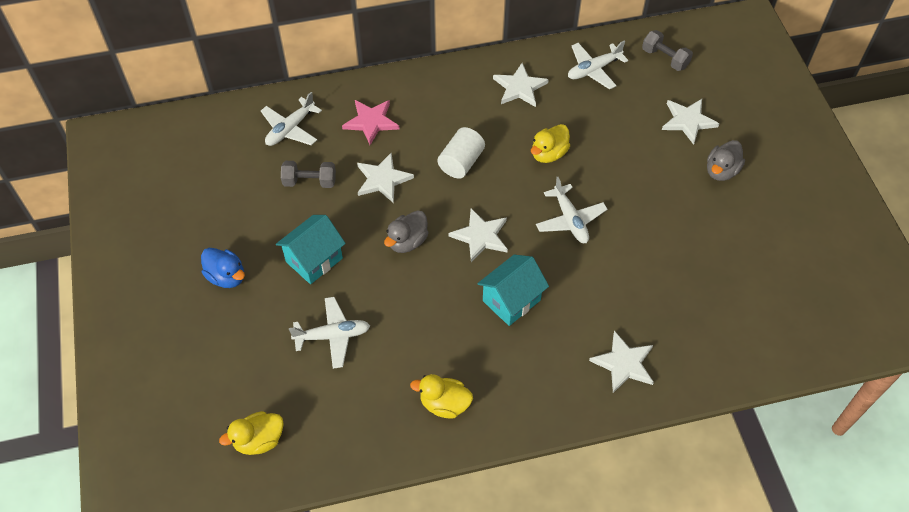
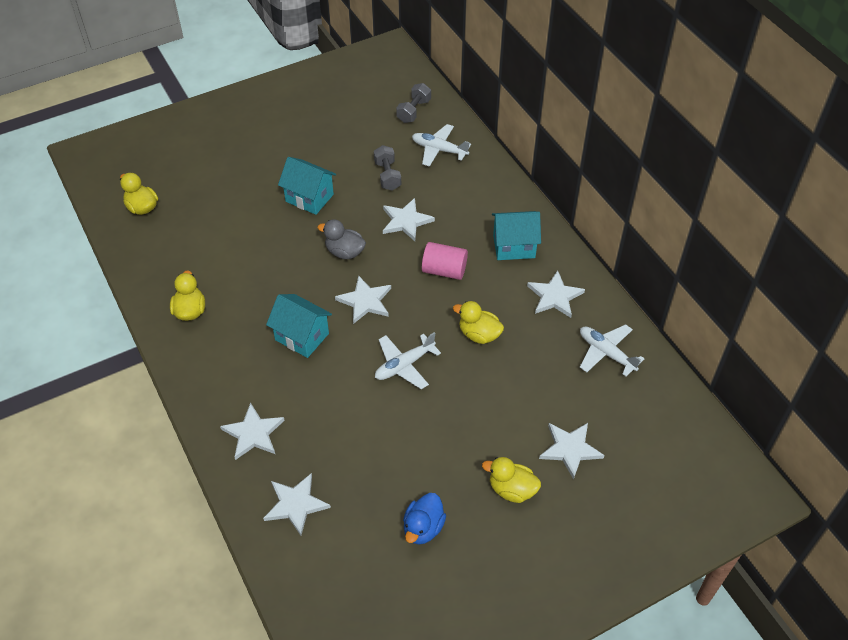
camera: 75 degrees right, 5 degrees down
blue duck [201,248,245,288] -> blue duck moved to [403,493,446,544]
white plane [289,297,370,369] -> none
pink star [342,100,400,145] -> none
white cylinder [438,127,485,179] -> pink cylinder [422,242,468,280]
grey dumbbell [642,30,693,71] -> grey dumbbell moved to [396,83,431,123]
grey duck [707,140,745,181] -> yellow duck [482,457,541,503]
none -> white star [263,473,331,536]
none -> turquoise house [492,211,541,260]

